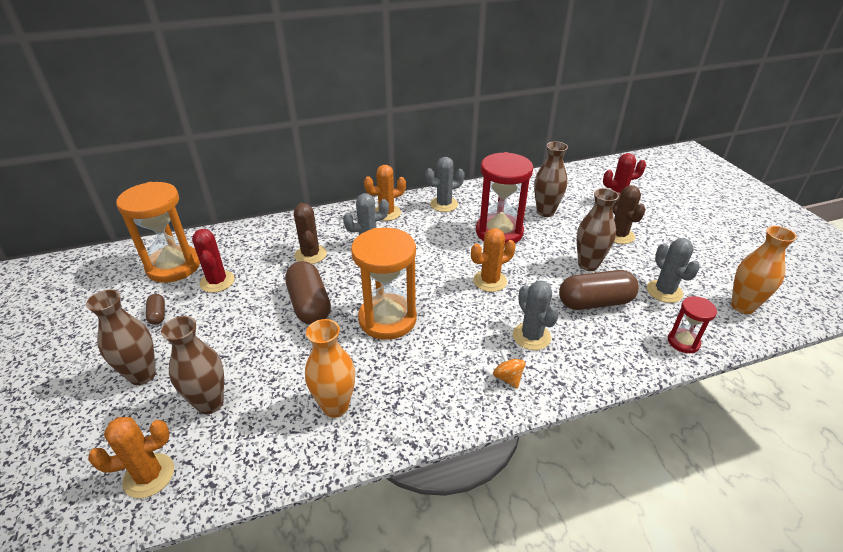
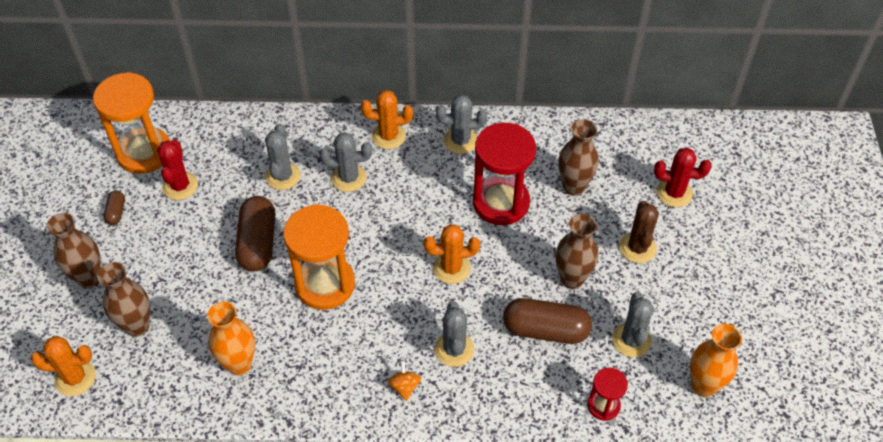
camera: 20 degrees right, 15 degrees up
brown cactus [294,203,327,264] -> grey cactus [265,123,301,190]

